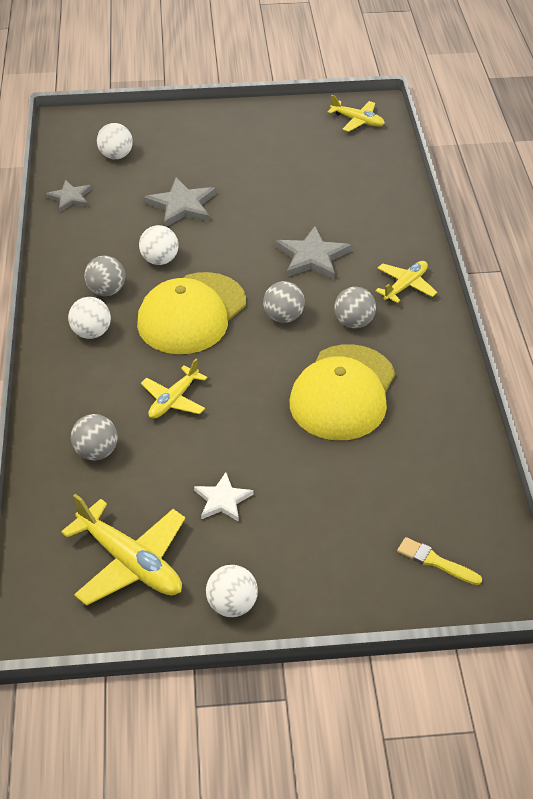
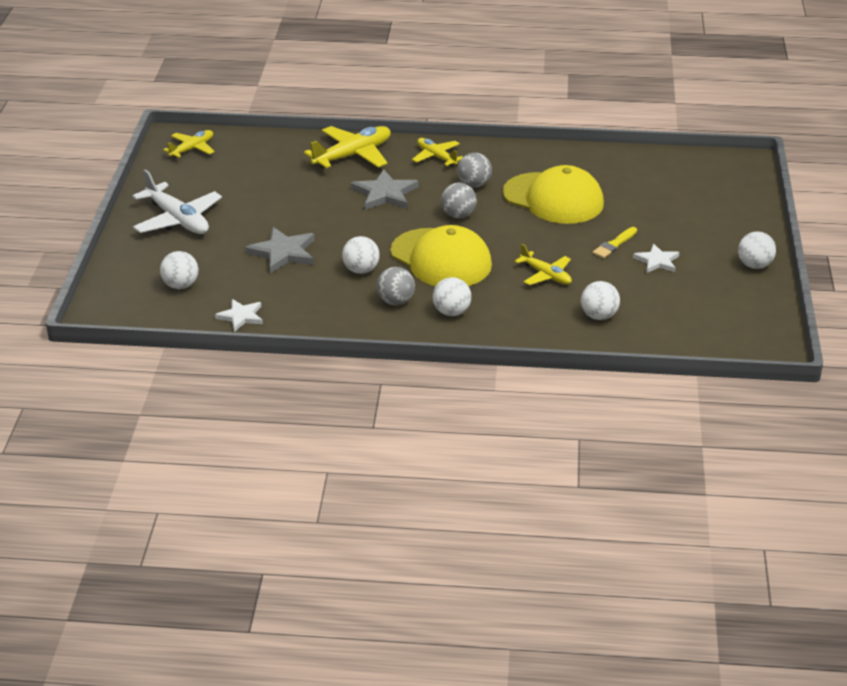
camera: 80 degrees left, 10 degrees down
grey star [45,180,92,212] -> white star [215,299,263,332]
yellow plane [61,494,185,606] -> yellow plane moved to [304,126,391,168]
grey ball [71,414,118,460] -> white ball [581,281,620,320]
yellow brush [397,537,482,585] -> yellow brush moved to [593,227,637,258]
none -> white plane [132,169,222,234]

